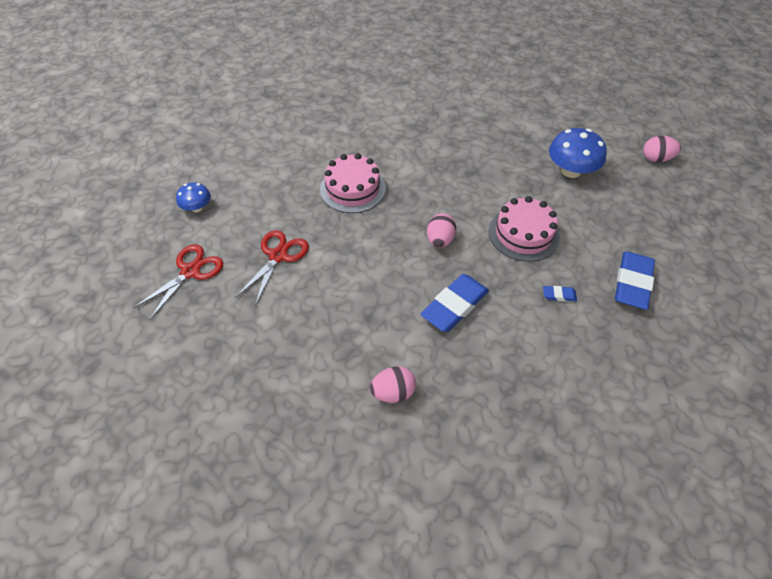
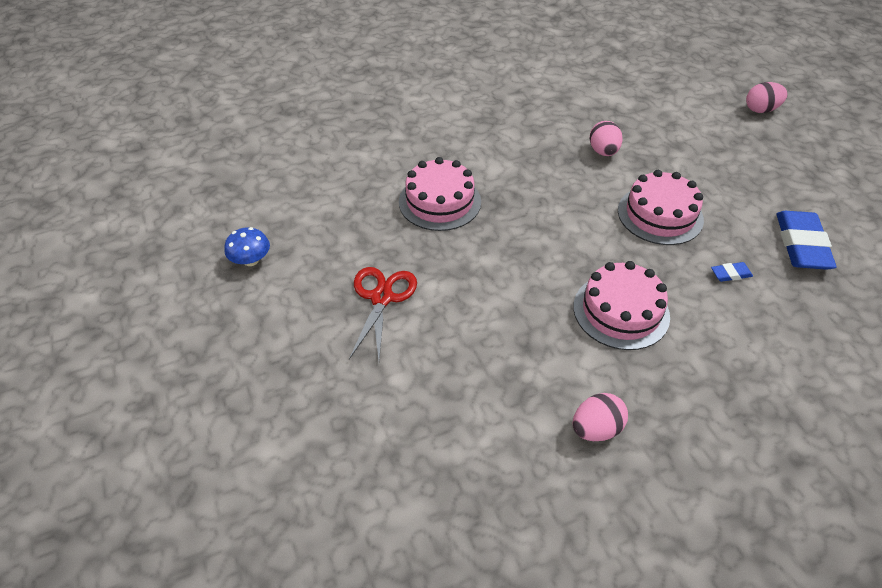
camera: 15 degrees left, 5 degrees down
red scissors [133,244,223,320] -> none
blue eraser [421,274,489,332] -> pink cake [573,261,670,350]
pink egg [427,213,456,248] -> pink egg moved to [590,121,623,156]
blue mushroom [549,128,607,178] -> none

